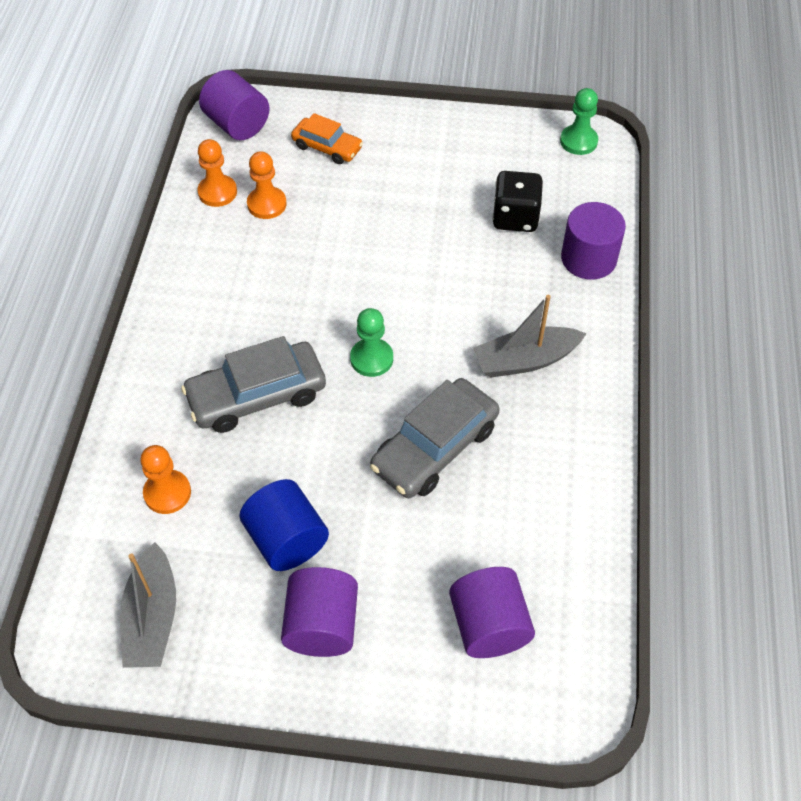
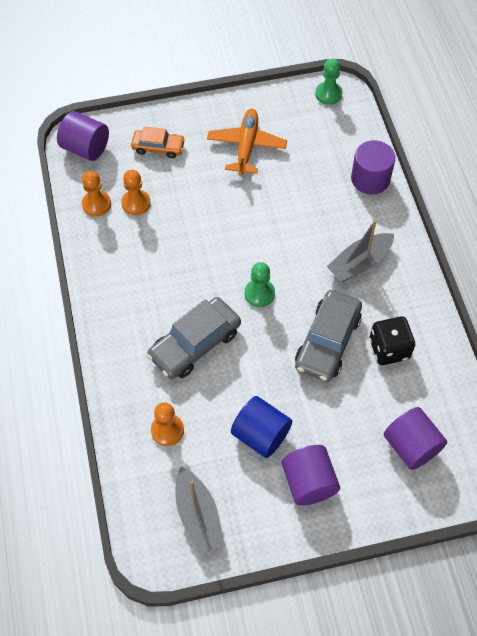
camera: 20 degrees left, 5 degrees up
black dice [492,171,543,232] -> black dice moved to [369,316,415,365]
none -> orange plane [207,109,287,176]

